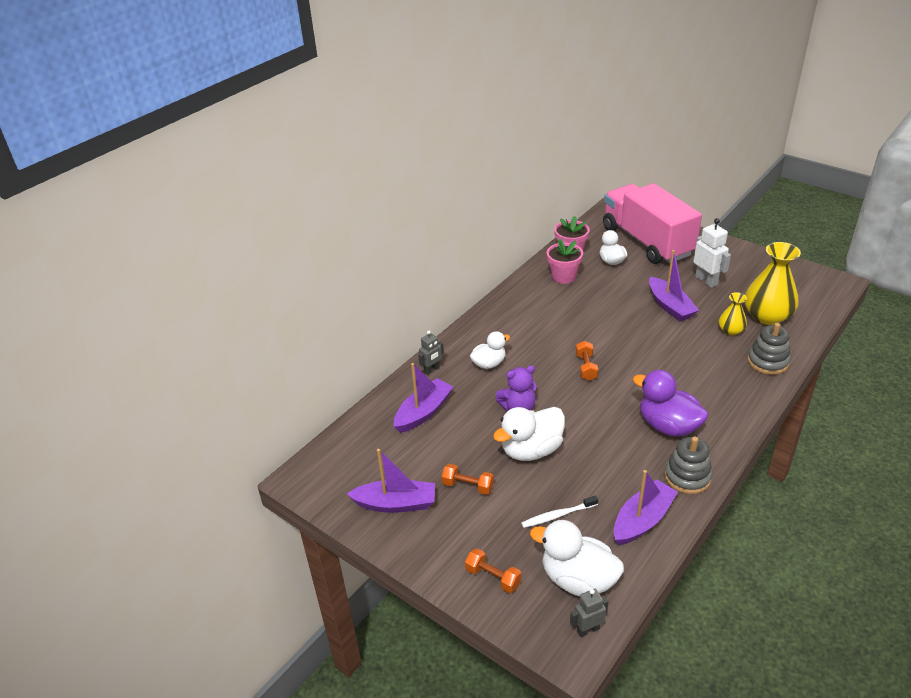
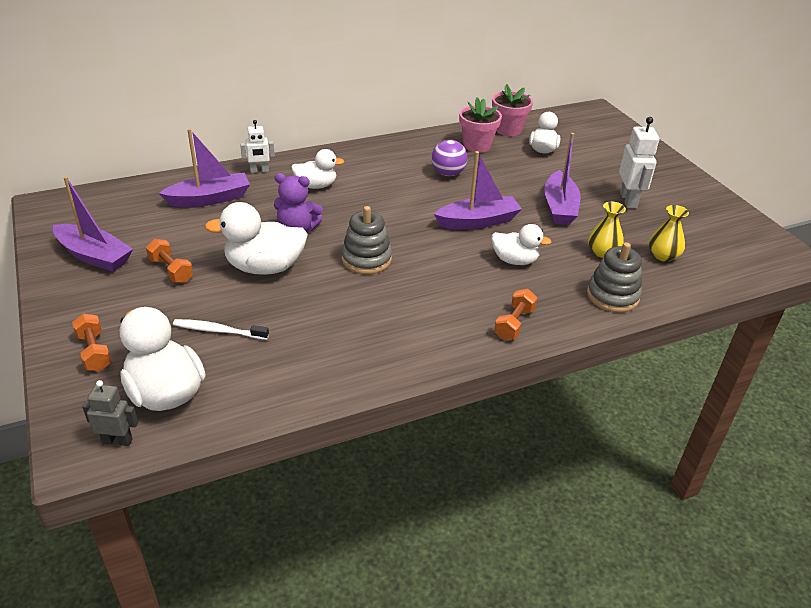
camera: 25 degrees right, 0 degrees up
grey robot [418,331,444,375] -> white robot [240,120,275,173]
orange dumbbell [576,341,598,381] -> orange dumbbell moved to [494,289,537,340]
pink truck [603,183,702,264] -> none
purple boat [614,470,678,545] -> purple boat moved to [434,151,522,229]
purple duck [633,370,709,437] -> none
grey stacking toy [664,436,712,494] -> grey stacking toy moved to [341,206,392,274]
yellow vase [745,242,801,325] -> yellow vase [649,205,689,262], size x0.52
none -> purple ball [432,140,468,176]
none -> white duck [492,224,552,265]

